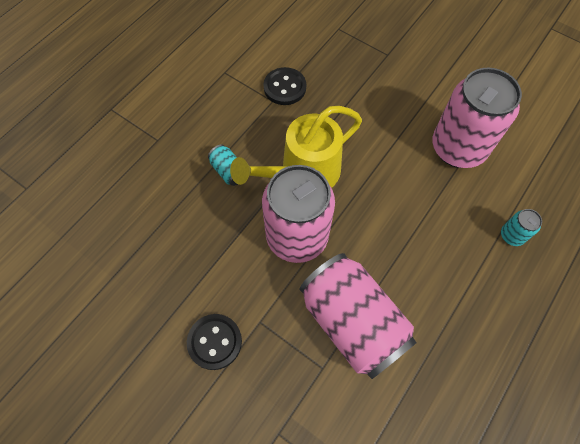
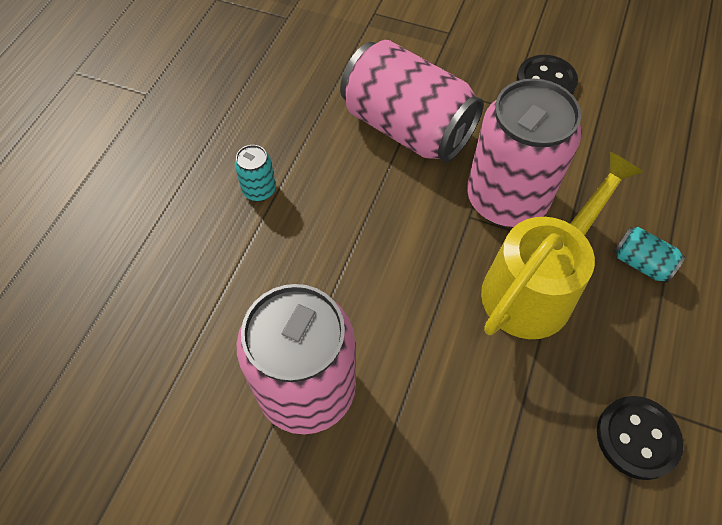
camera: 165 degrees right, 5 degrees down
turquoise can [501,209,542,246] -> turquoise can moved to [235,145,276,201]

